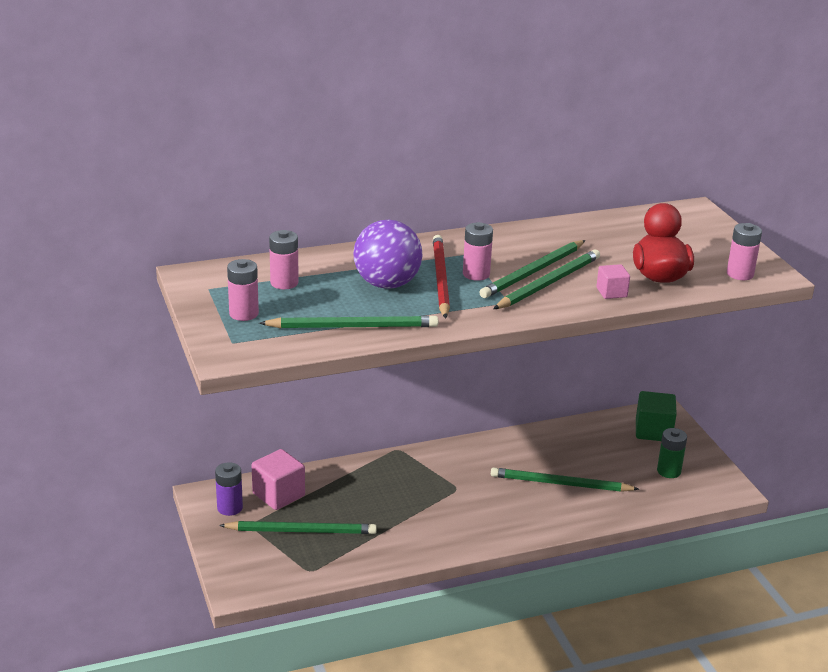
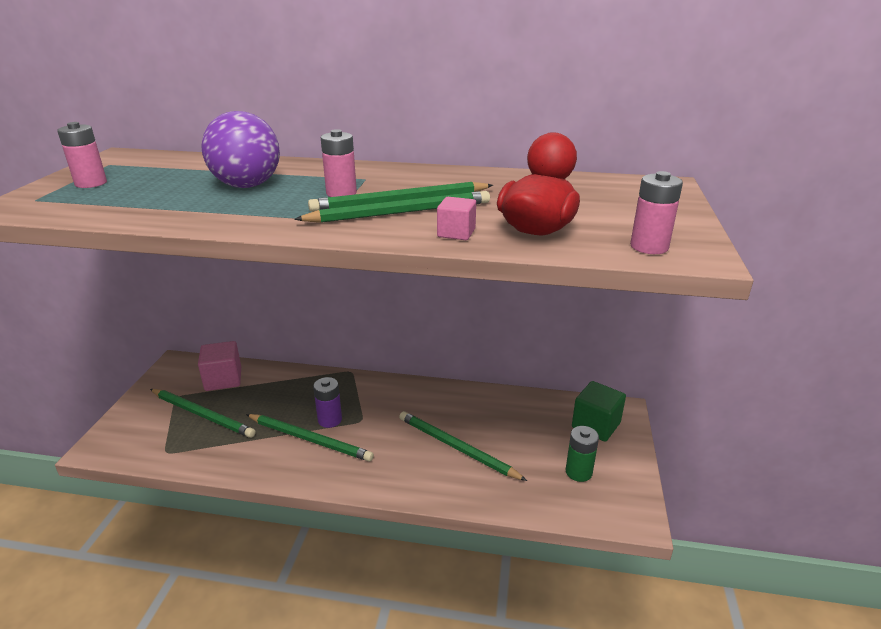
camera: 30 degrees right, 0 degrees up
purple battery [215,462,243,516] -> purple battery moved to [313,377,342,428]
green pencil [259,315,438,328] -> green pencil moved to [246,414,374,462]
pink battery [269,230,299,289] -> none
red pencil [433,235,450,319] -> none

